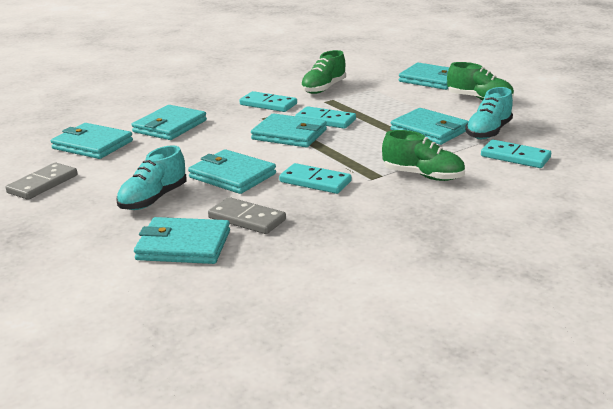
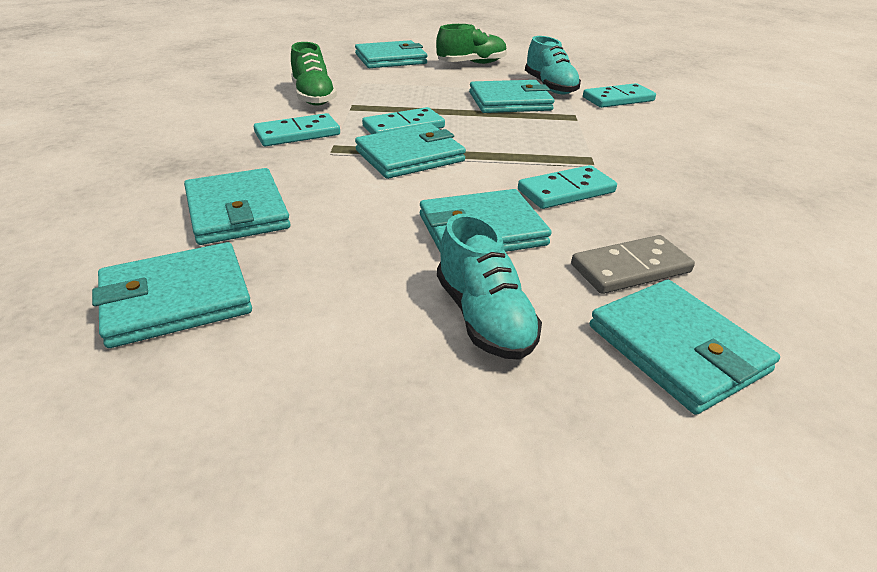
camera: 55 degrees left, 10 degrees up
grey domino [6,163,78,200] -> none
turquoise wallet [134,217,230,264] -> turquoise wallet turned 75 degrees counterclockwise [590,280,780,415]
green shoe [382,130,465,181] -> none

